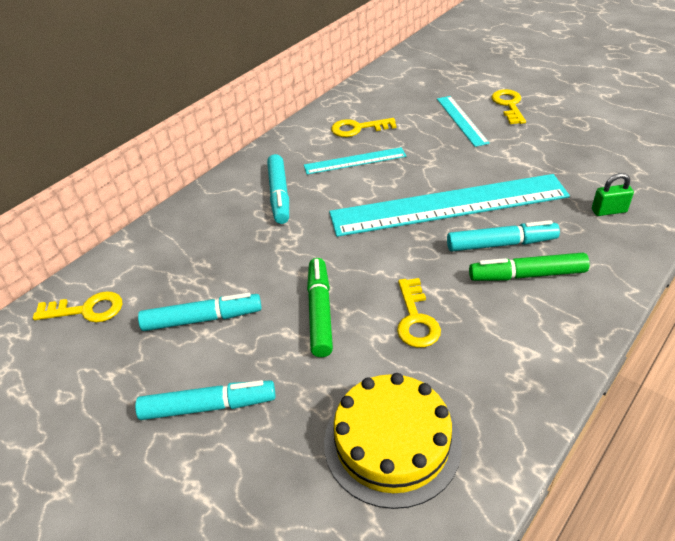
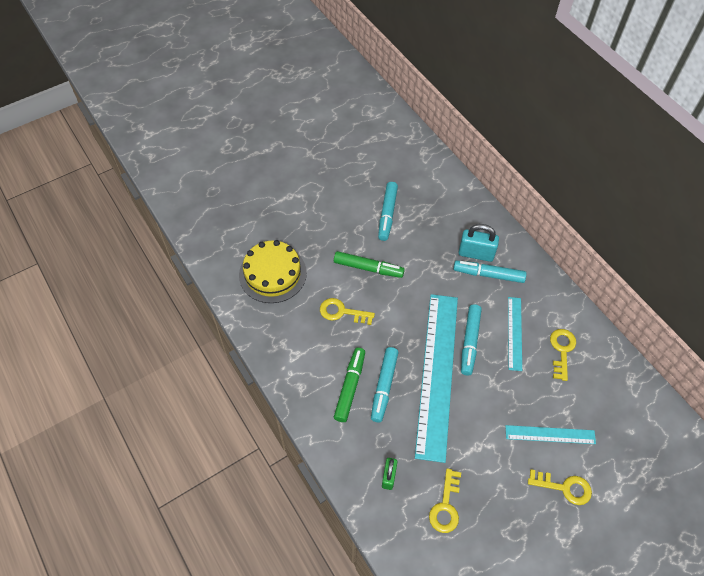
camera: 105 degrees right, 15 degrees up
yellow key [33,291,123,322] -> yellow key moved to [429,468,461,533]
turquoise marker [135,380,275,420] -> turquoise marker moved to [461,304,482,375]
none -> turquoise padlock [459,224,499,262]

